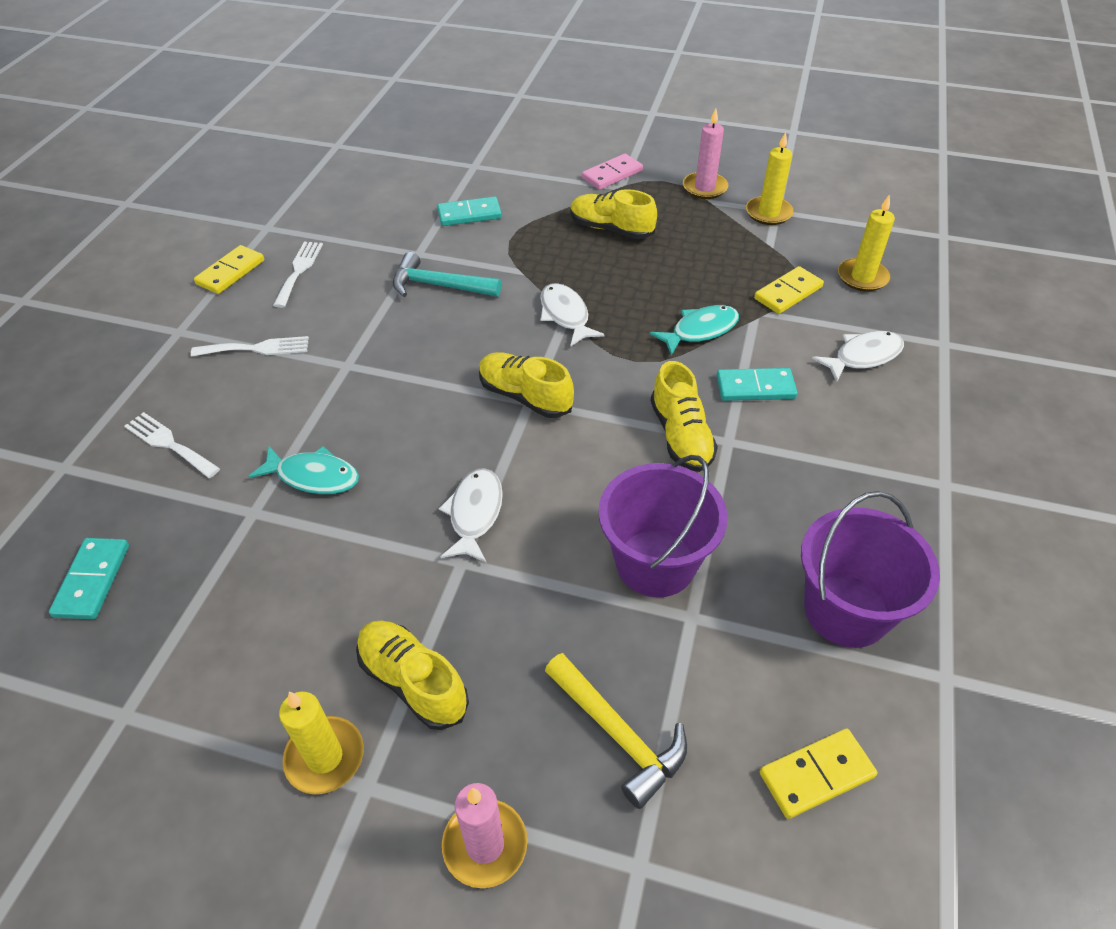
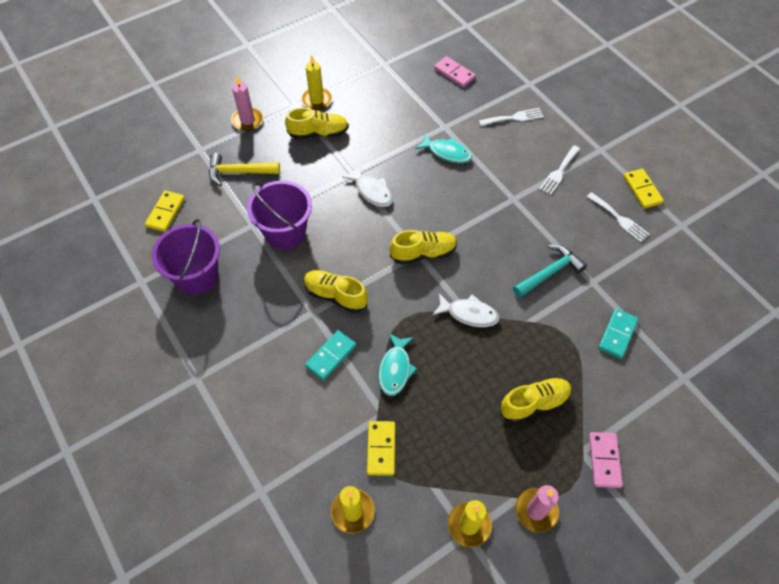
camera: 130 degrees right, 10 degrees up
turquoise domino [49,538,129,619] -> pink domino [434,56,476,87]
turquoise fish [248,446,359,494] -> turquoise fish turned 120 degrees counterclockwise [415,133,472,163]
white fish [812,331,904,382] -> none

